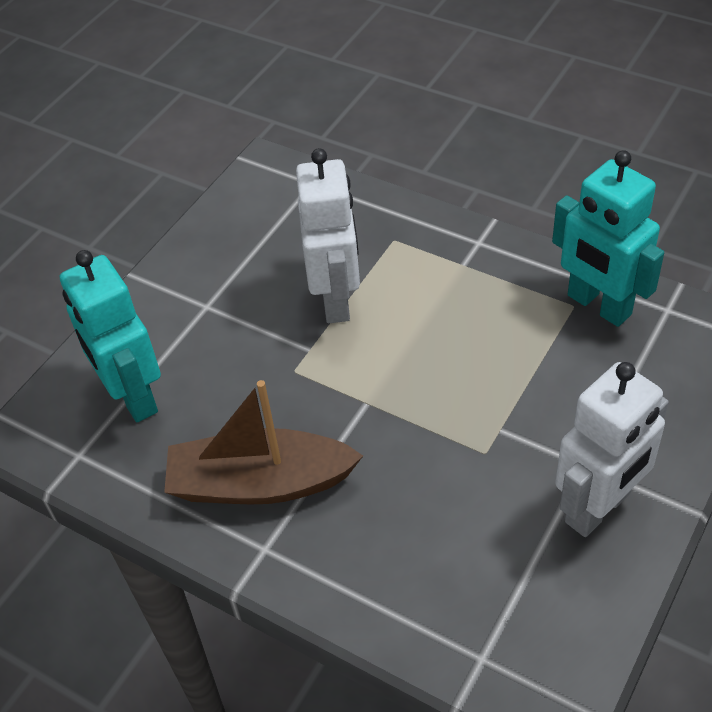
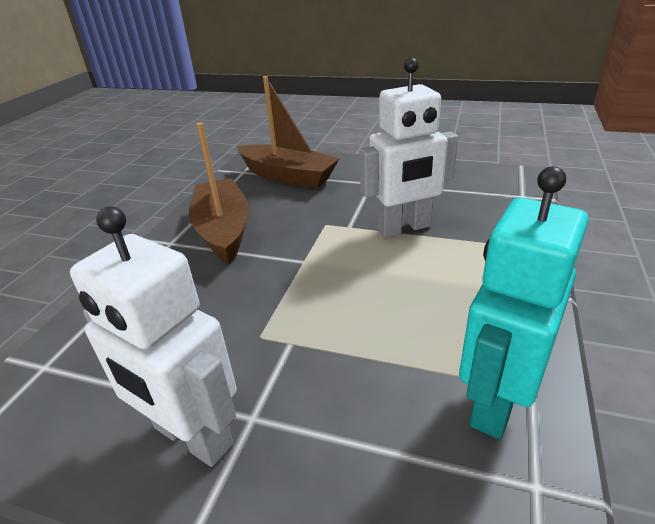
camera: 75 degrees right, 15 degrees down
turquoise robot [60,250,161,422] -> brown boat [237,76,339,188]

